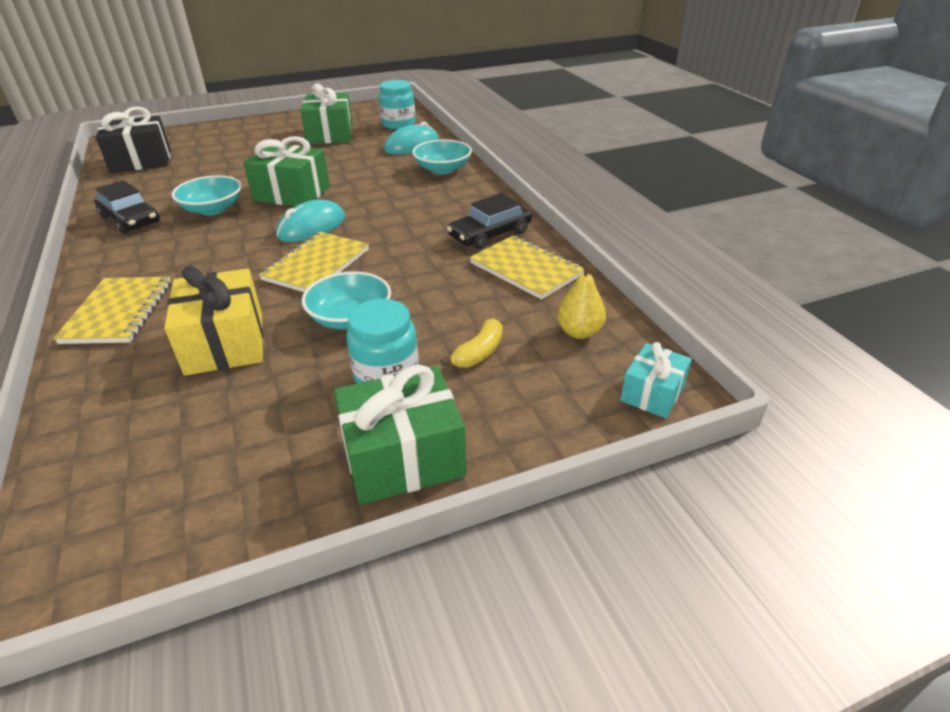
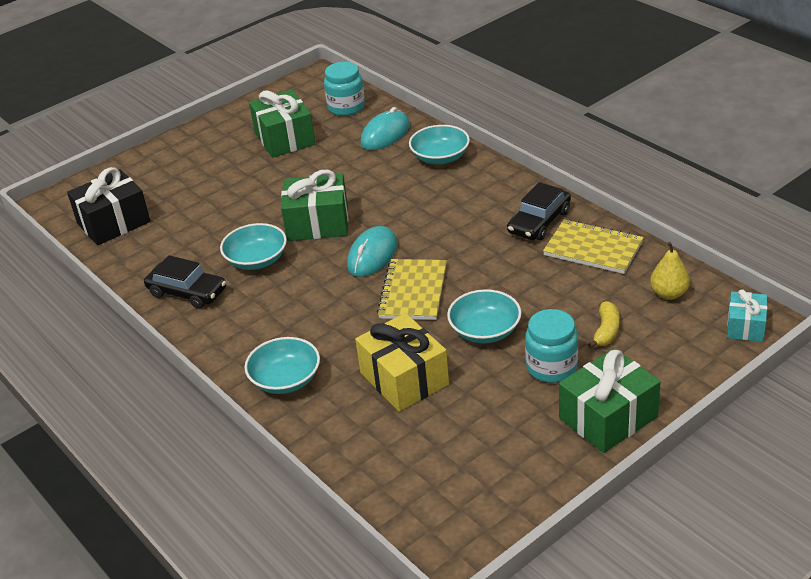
camera: 15 degrees left, 0 degrees up
yellow notebook [53,277,171,344] -> turquoise bowl [244,337,320,394]

